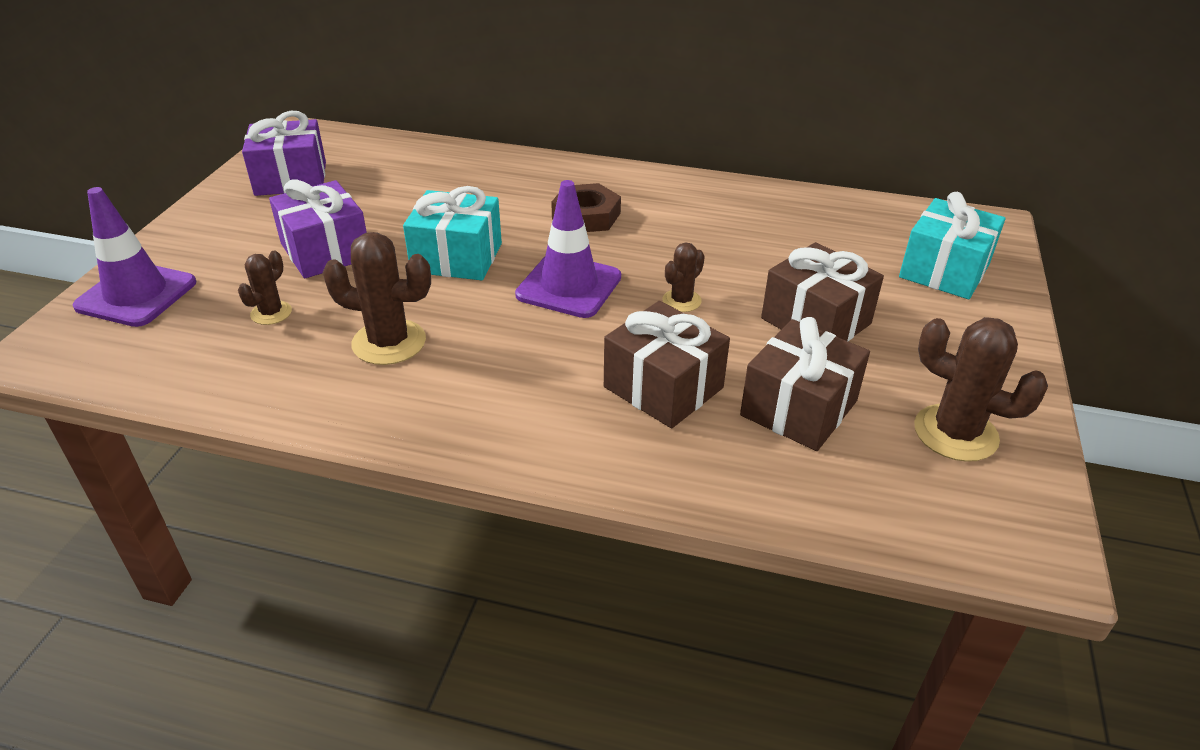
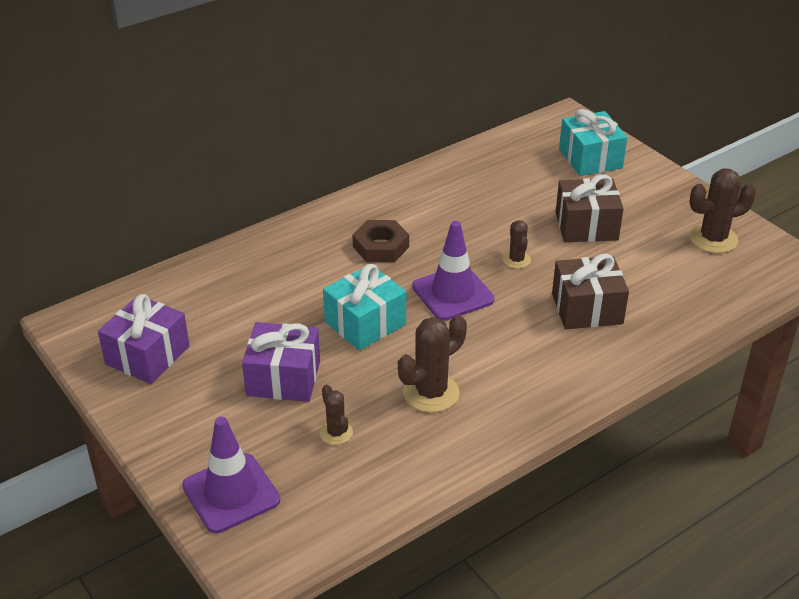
camera: 50 degrees left, 0 degrees up
brown gift [740,317,870,451] -> none

